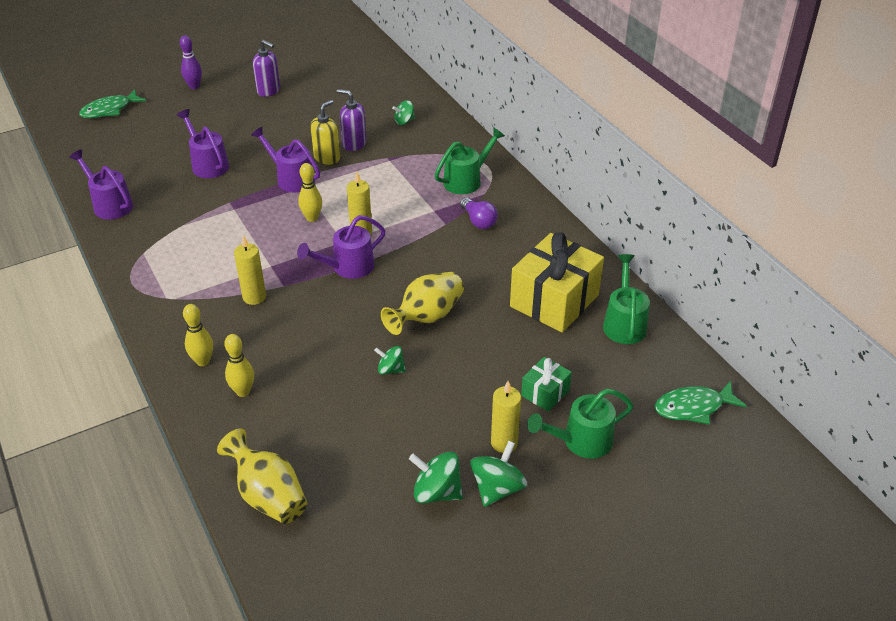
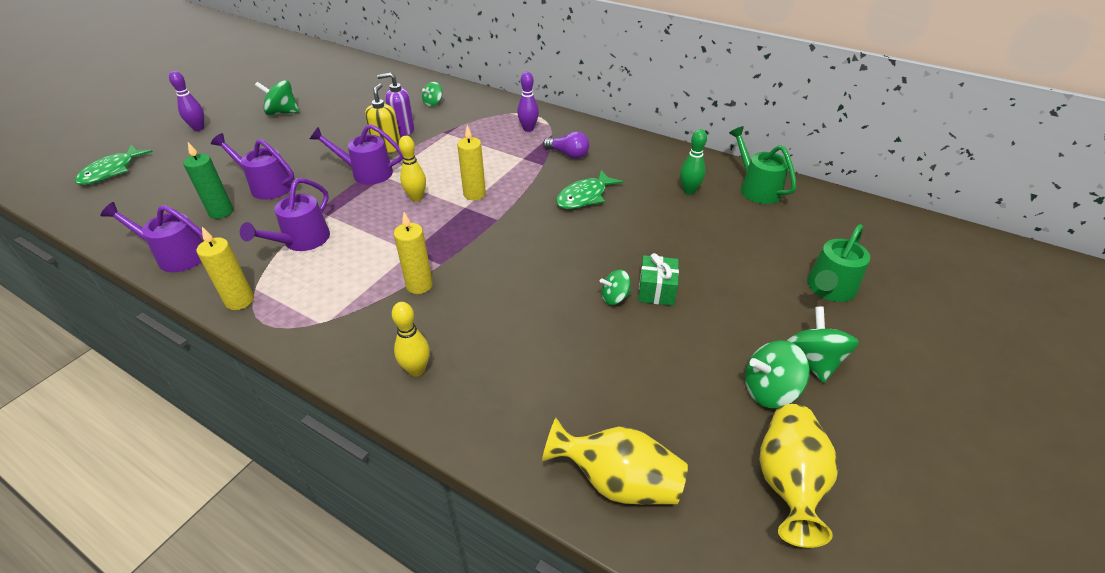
camera: 30 degrees left, 0 degrees up
yellow bowling pin [224,334,254,397] -> none
purple soap dispenser [253,40,280,97] -> green spinning top [255,80,299,115]
purple watering can [297,215,385,279] -> purple watering can moved to [240,178,330,251]
yellow vase [381,272,464,335] -> yellow vase moved to [759,404,839,548]
green watering can [435,127,505,194] -> purple bowling pin [517,72,539,132]
yellow candle [491,381,521,453] -> yellow candle moved to [197,227,254,310]
yellow gift [510,232,604,333] -> green bowling pin [680,129,707,195]
green gift [521,357,572,412] -> green gift moved to [638,253,679,306]
green fish [655,381,747,425] -> green fish moved to [556,170,623,209]
none -> green candle [184,142,233,219]

